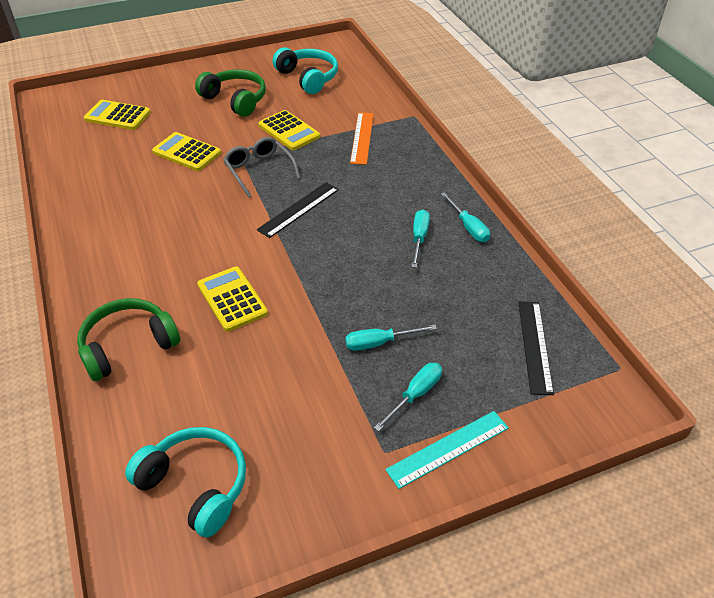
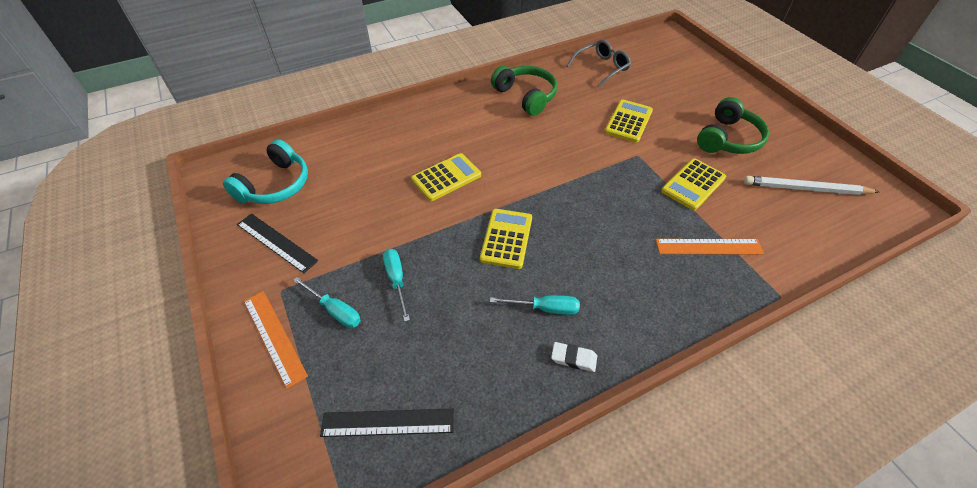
camera: 85 degrees right, 5 degrees up
green headphones [77,298,180,381] -> green headphones moved to [491,66,557,116]
yellow calculator [84,100,151,130] -> yellow calculator moved to [480,209,532,269]
grey glasses [223,137,300,197] -> grey glasses moved to [567,40,631,88]
black ruler [257,182,339,238] -> black ruler moved to [237,214,318,273]
turquoise headphones [273,47,338,94] -> white pencil [744,176,879,195]
turquoise ruler [385,411,509,489] -> orange ruler [244,291,308,389]
turquoise screwdriver [441,192,490,242] -> white eraser [551,342,597,372]

